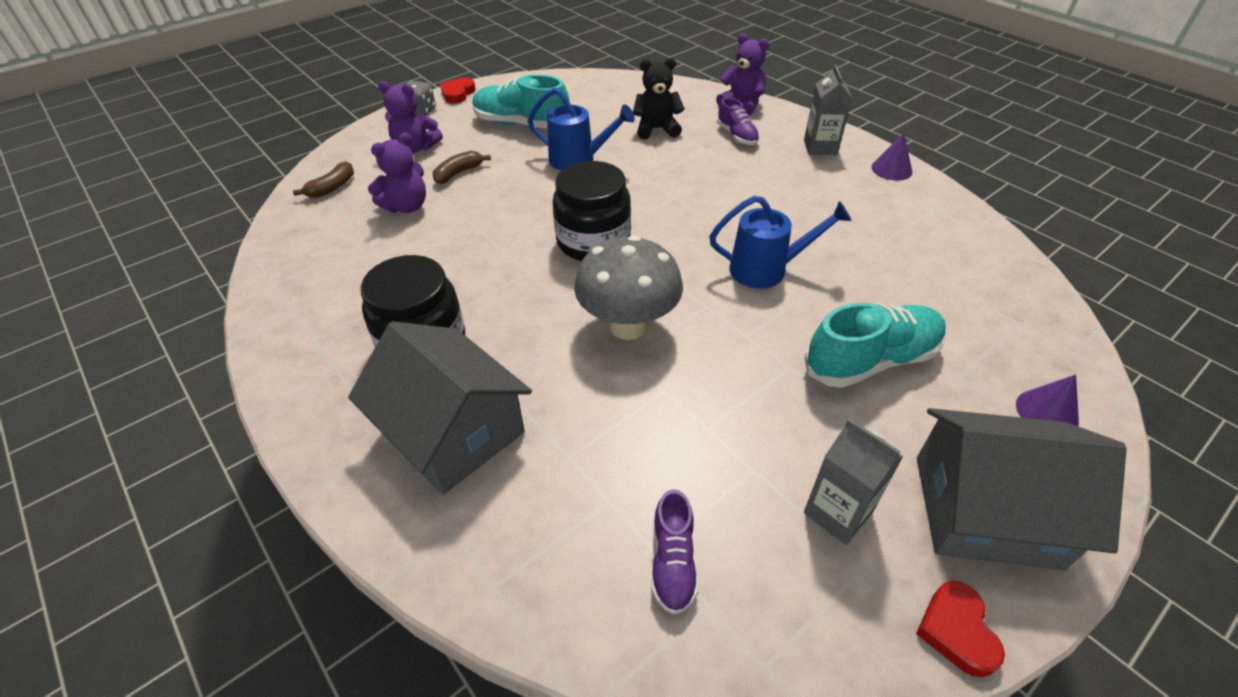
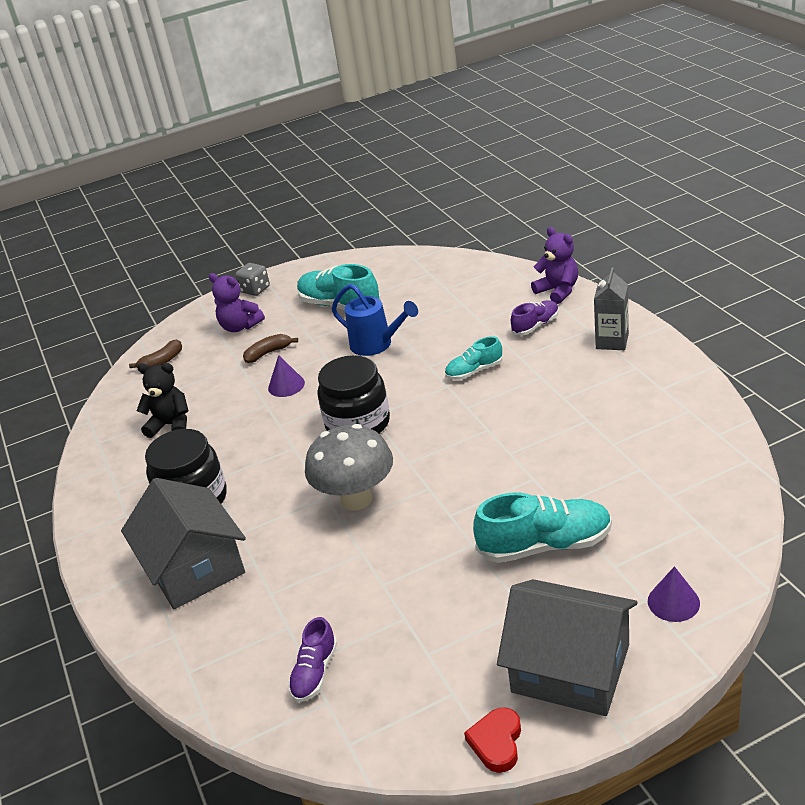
camera: 20 degrees right, 10 degrees down
purple teddy bear [368,132,426,213] -> none
red heart [440,77,476,104] -> none
black teddy bear [633,58,685,139] -> black teddy bear moved to [137,363,188,438]
blue watering can [709,195,852,289] -> none
purple shoe [717,97,759,145] -> purple shoe turned 120 degrees counterclockwise [511,300,559,336]
grey carton [804,418,903,545] -> none
purple cone [871,133,912,181] -> purple cone moved to [268,355,305,397]
none -> turquoise shoe [445,336,503,380]

